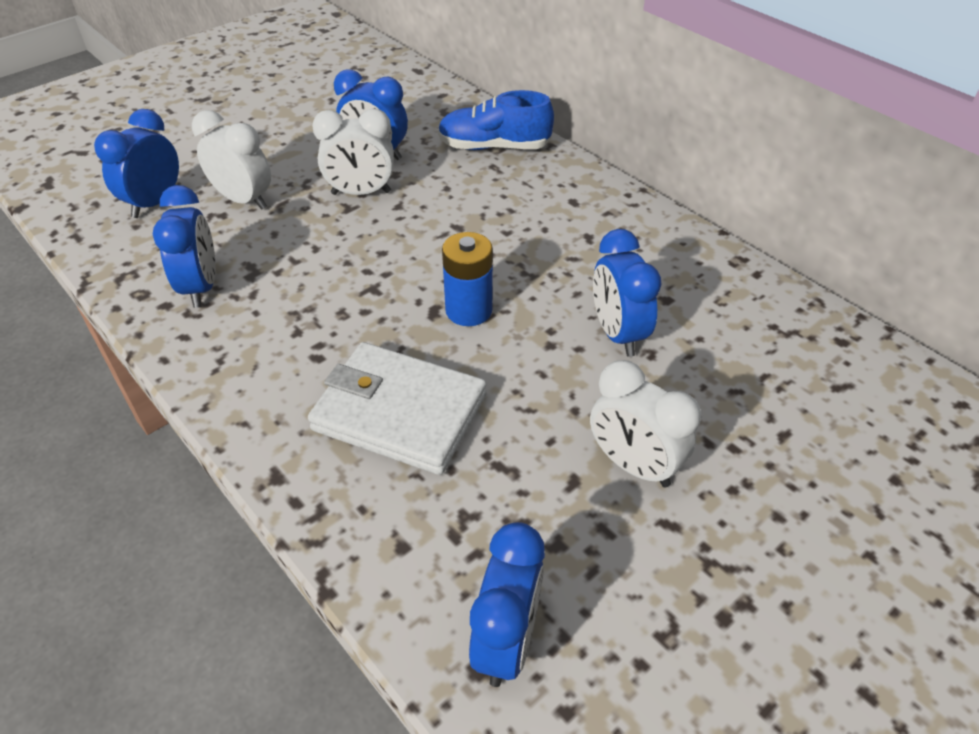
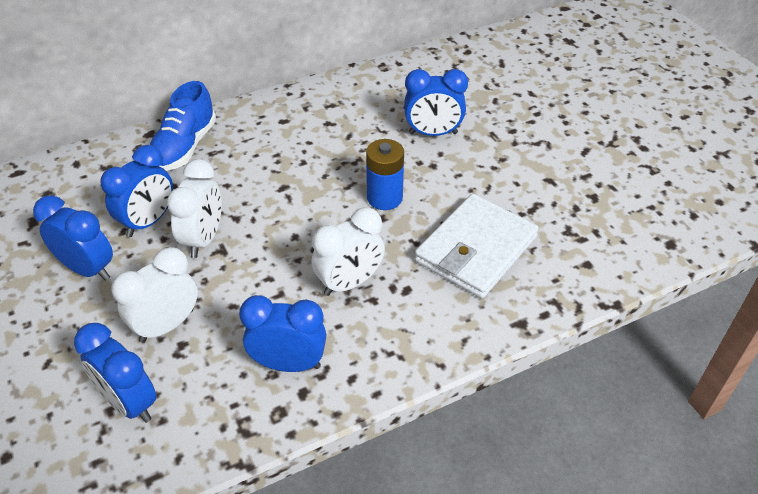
camera: 75 degrees left, 0 degrees up
blue clock [469,522,545,687] -> blue clock moved to [33,195,113,281]
white clock [590,360,701,487] -> white clock moved to [312,207,385,296]

